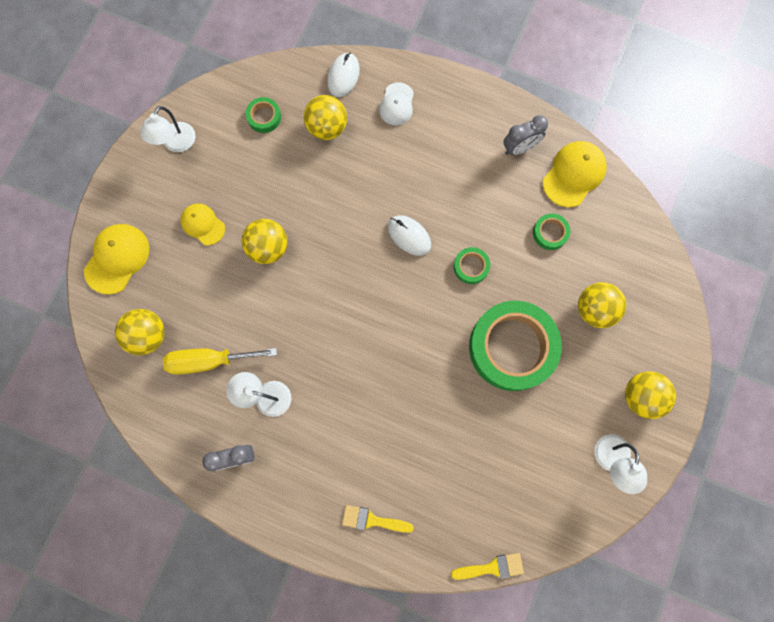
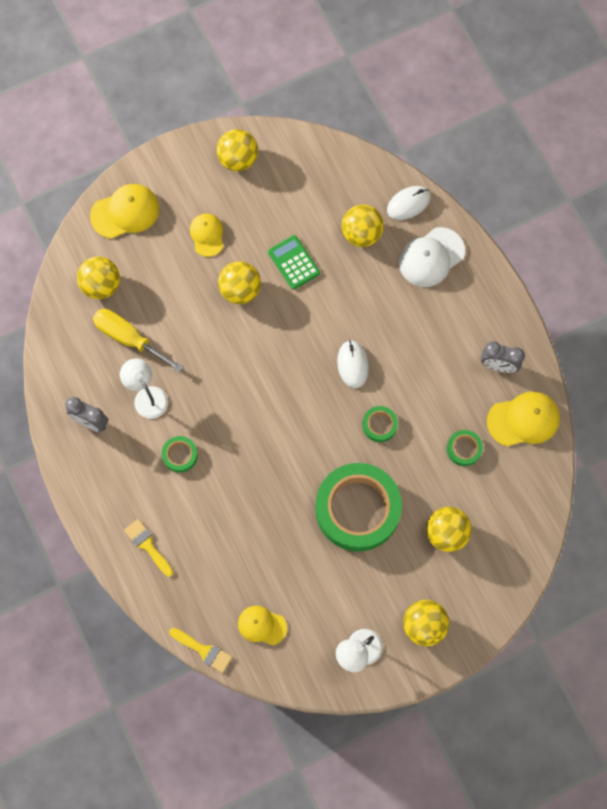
camera: 40 degrees right, 5 degrees down
white lamp [140,106,195,152] -> yellow ball [217,129,258,171]
green tape [246,97,281,133] -> green tape moved to [162,436,198,473]
white cap [379,82,414,125] -> white cap [399,227,465,287], size x1.54
none -> yellow cap [238,606,287,645]
none -> green calculator [268,235,320,290]

